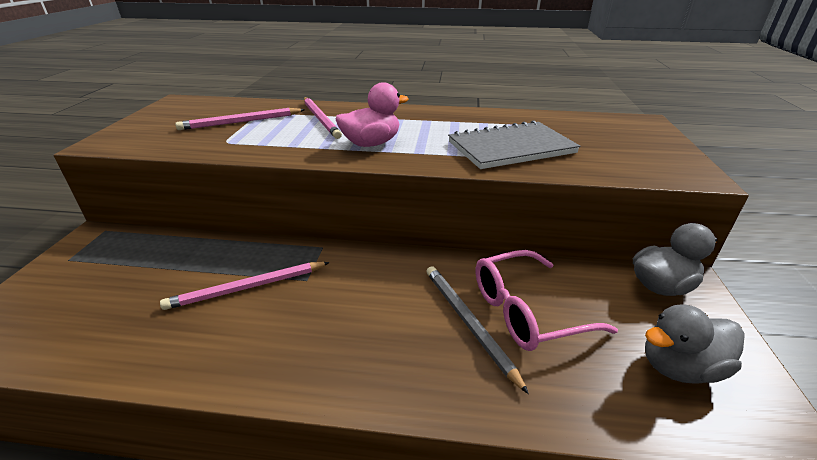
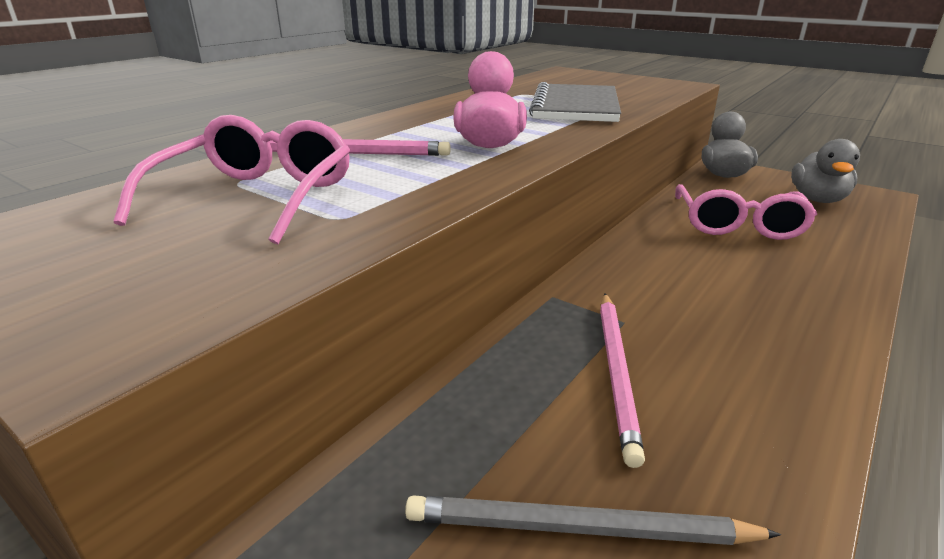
camera: 60 degrees left, 5 degrees down
pink pencil [175,108,305,130] -> pink glasses [114,115,350,244]
grey pencil [427,266,529,394] -> grey pencil moved to [405,495,781,545]

